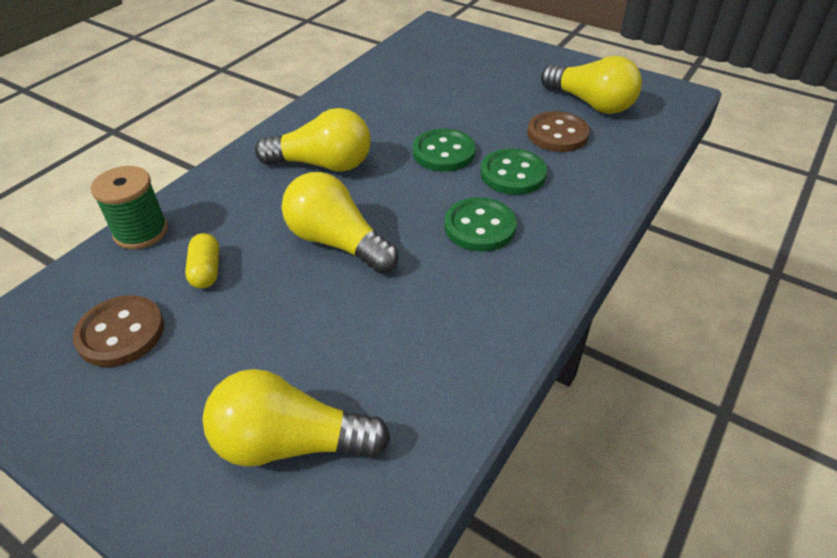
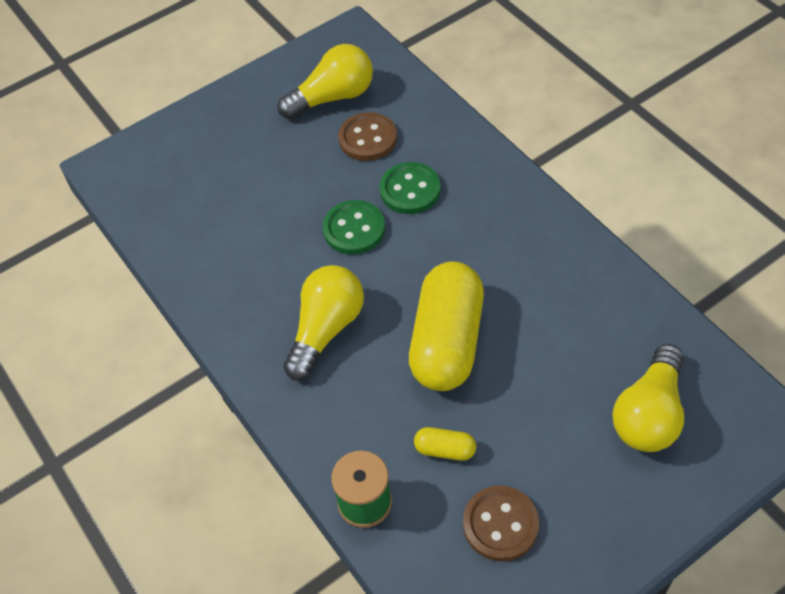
camera: 65 degrees left, 10 degrees up
yellow light bulb [282,172,399,274] -> yellow capsule [409,262,484,391]
green button [444,197,517,252] -> none

